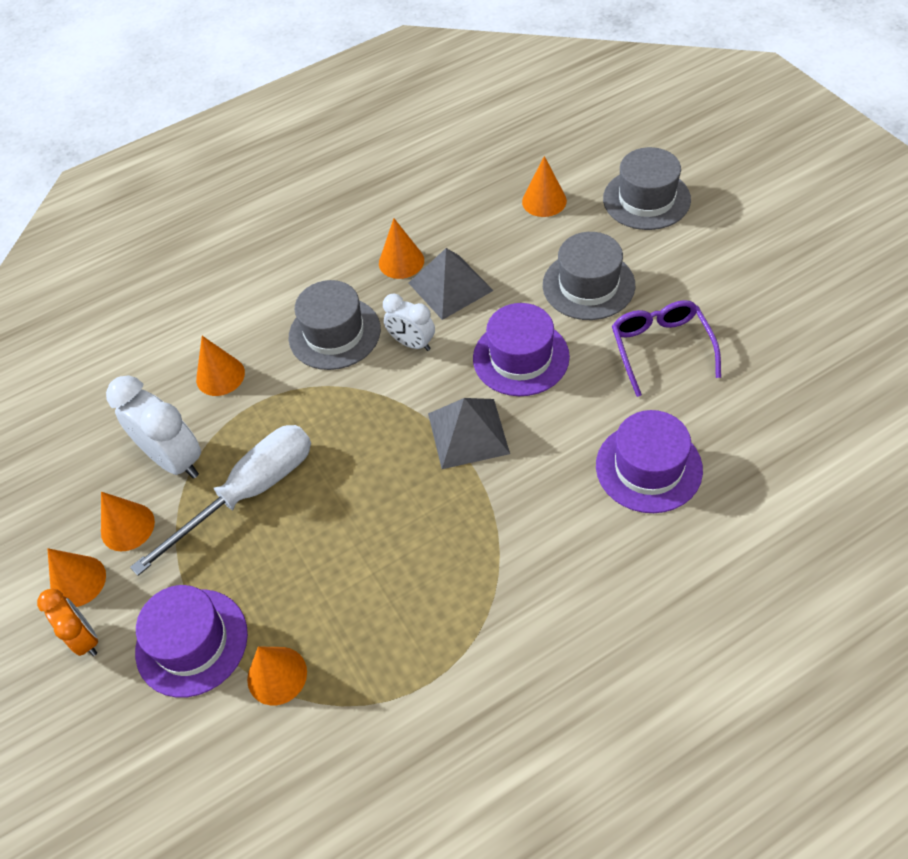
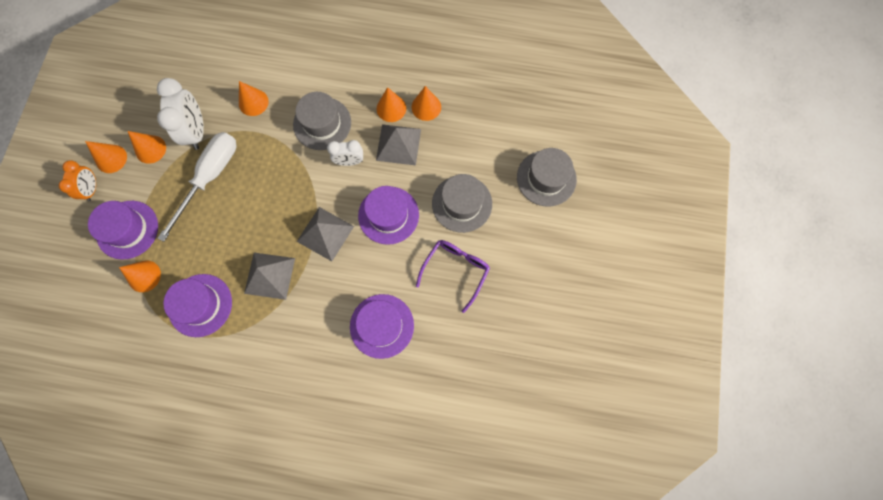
camera: 35 degrees right, 20 degrees up
white screwdriver [130,425,311,576] -> white screwdriver turned 60 degrees counterclockwise [157,132,236,242]
white clock [383,294,435,351] -> white clock turned 75 degrees counterclockwise [327,140,363,166]
orange cone [522,156,567,217] -> orange cone moved to [412,86,441,121]
none -> purple hat [163,274,232,337]
none -> grey pyramid [244,252,295,300]

